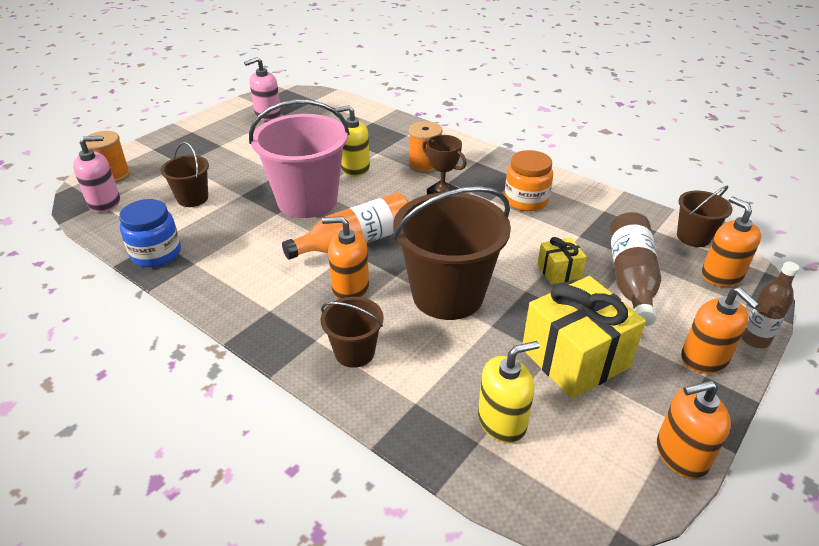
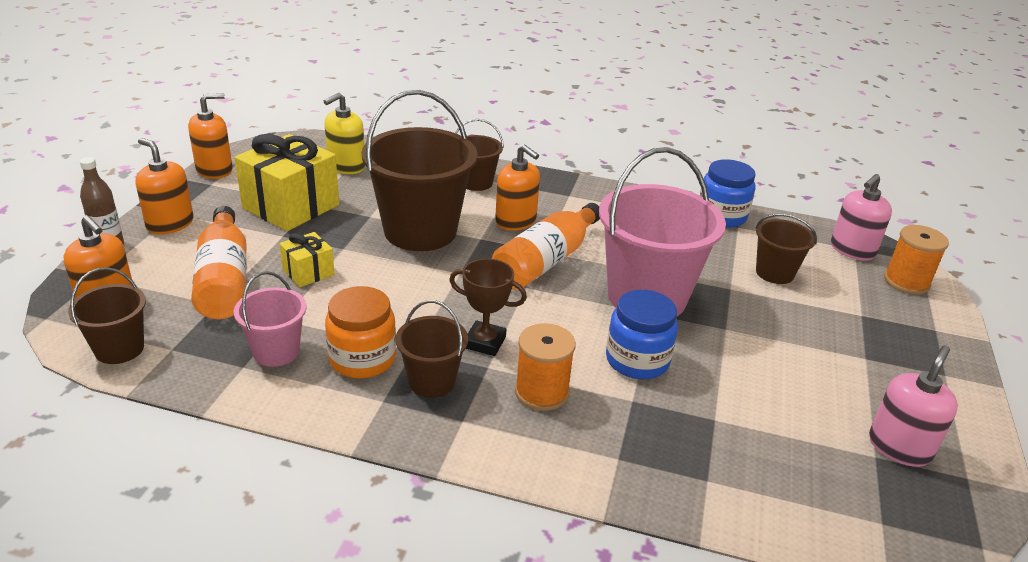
camera: 155 degrees right, 5 degrees down
orange soap dispenser [322,216,369,299] -> orange soap dispenser turned 60 degrees clockwise [495,144,540,231]
yellow soap dispenser [334,105,370,177] -> blue jar [606,290,678,379]
brown bottle [610,212,661,326] -> orange bottle [191,206,247,319]
none -> pink bucket [234,271,307,367]
none -> brown bucket [396,300,468,398]

